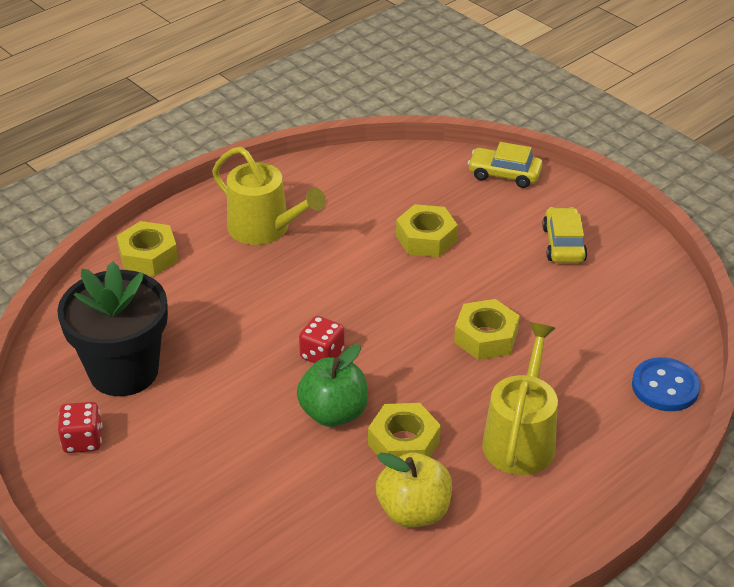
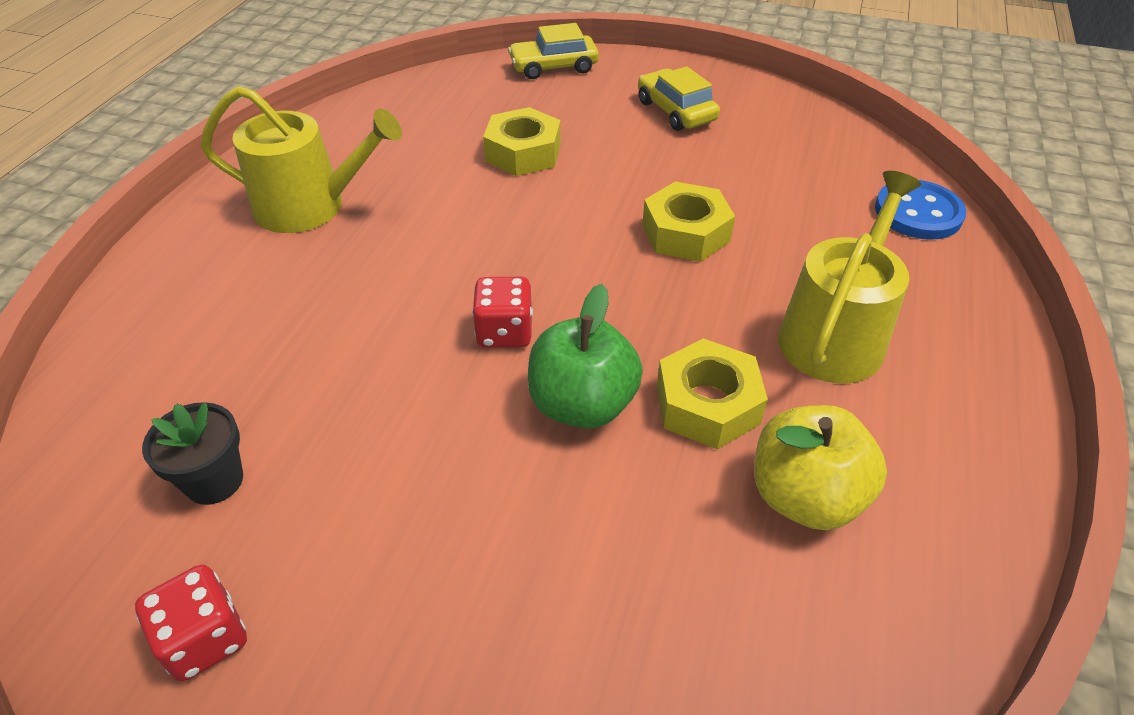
camera: 30 degrees left, 5 degrees up
black flower pot [57,261,168,396] -> black flower pot [142,402,243,505], size x0.46
yellow nut [117,221,178,276] -> none
yellow watering can [482,323,558,475] -> yellow watering can turned 45 degrees clockwise [778,171,921,384]

